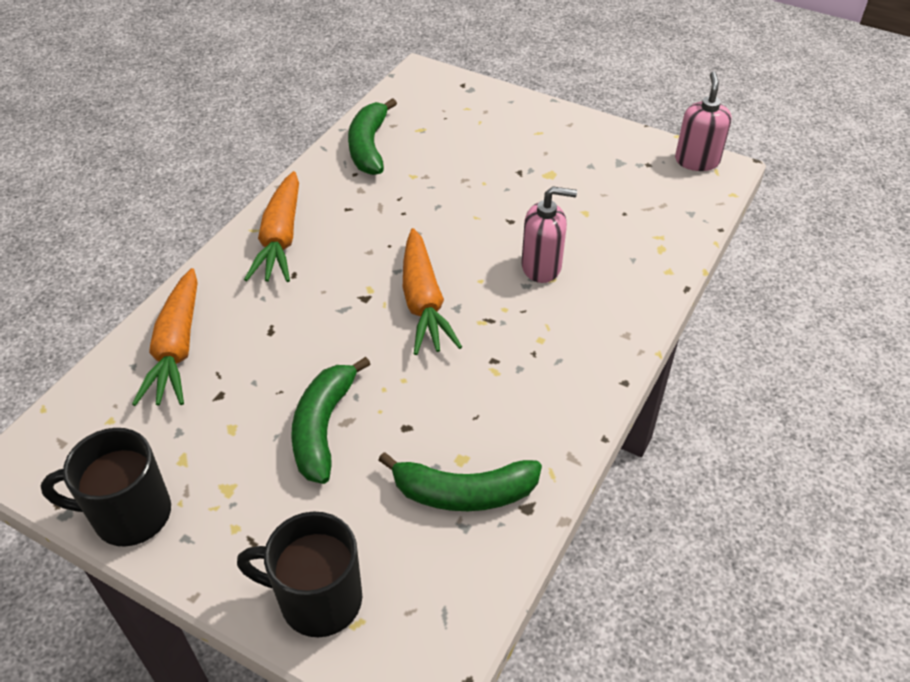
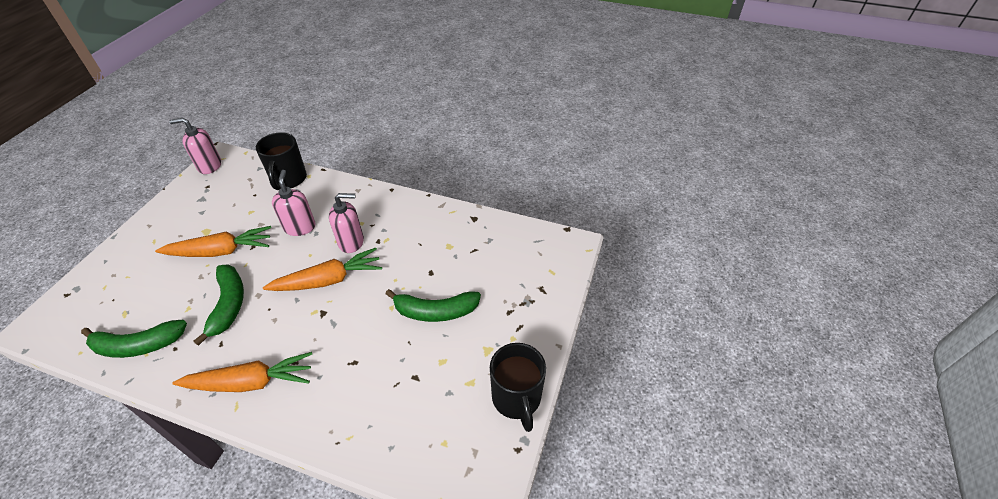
camera: 100 degrees left, 0 degrees up
orange carrot [132,268,198,406] -> orange carrot moved to [155,226,271,257]
black mug [237,511,362,637] -> black mug moved to [256,132,307,190]
green banana [378,452,542,511] -> green banana moved to [194,264,244,346]
none -> pink soap dispenser [329,193,364,253]

